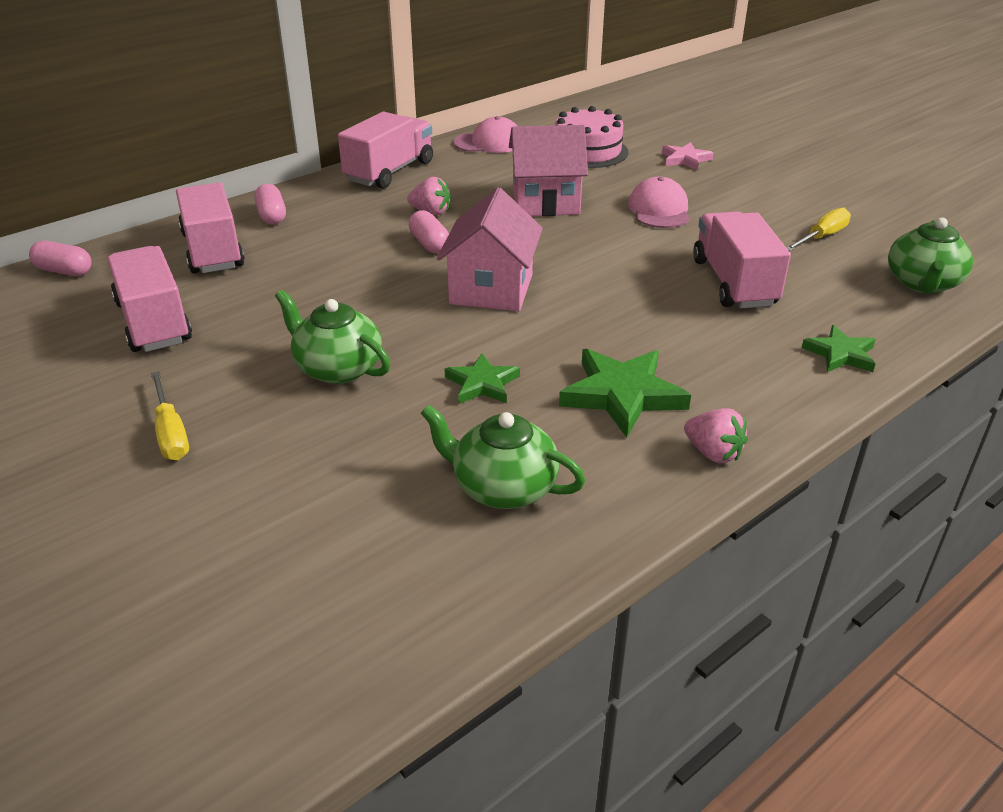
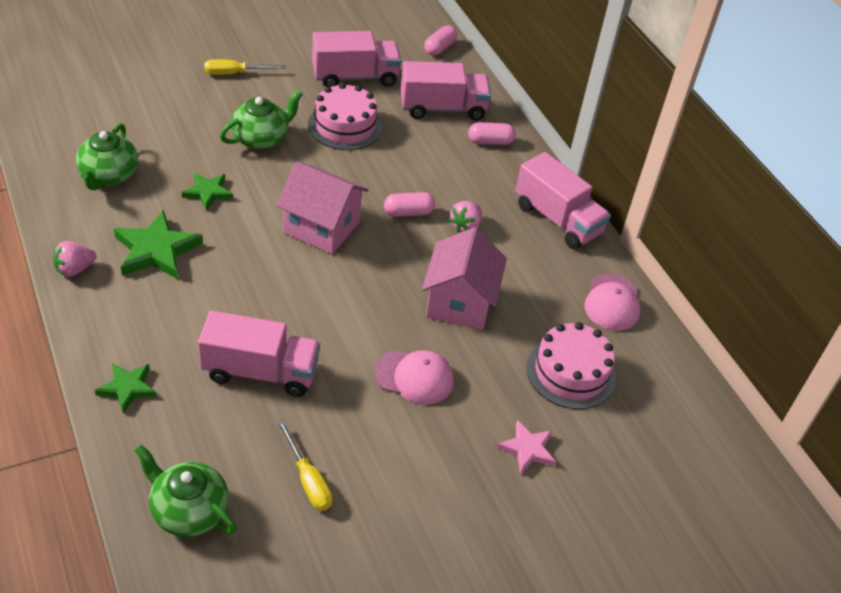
camera: 100 degrees right, 10 degrees up
green teapot [421,404,585,509] -> green teapot turned 150 degrees clockwise [76,123,138,190]
none -> pink cake [308,83,382,150]

